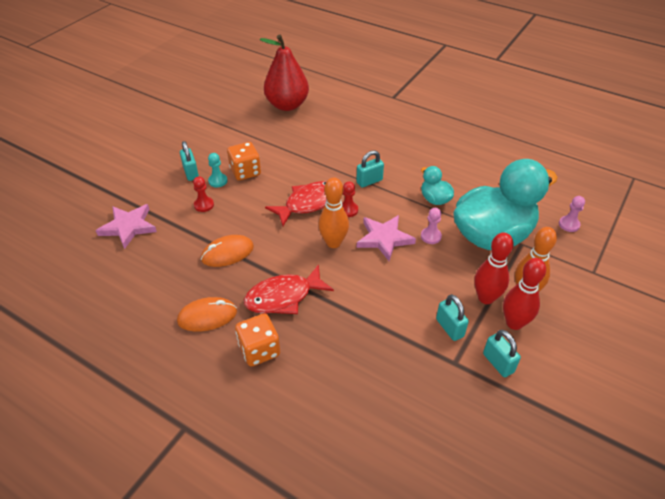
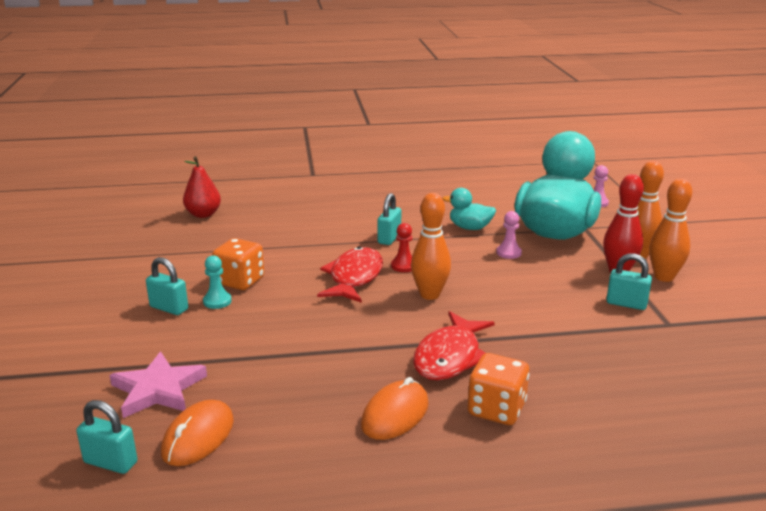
camera: 40 degrees left, 20 degrees down
red pawn [193,176,214,212] -> none
orange mouse [201,235,254,267] -> orange mouse moved to [161,400,234,466]
red pear [260,35,309,111] -> red pear [183,156,221,218], size x0.60
pink star [357,215,416,261] -> none
turquoise padlock [483,330,521,377] -> turquoise padlock moved to [76,400,137,474]
red bowling pin [503,258,546,330] -> orange bowling pin [649,179,692,282]

